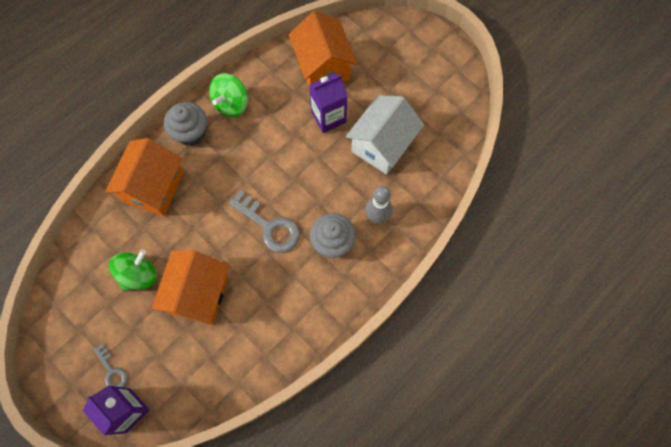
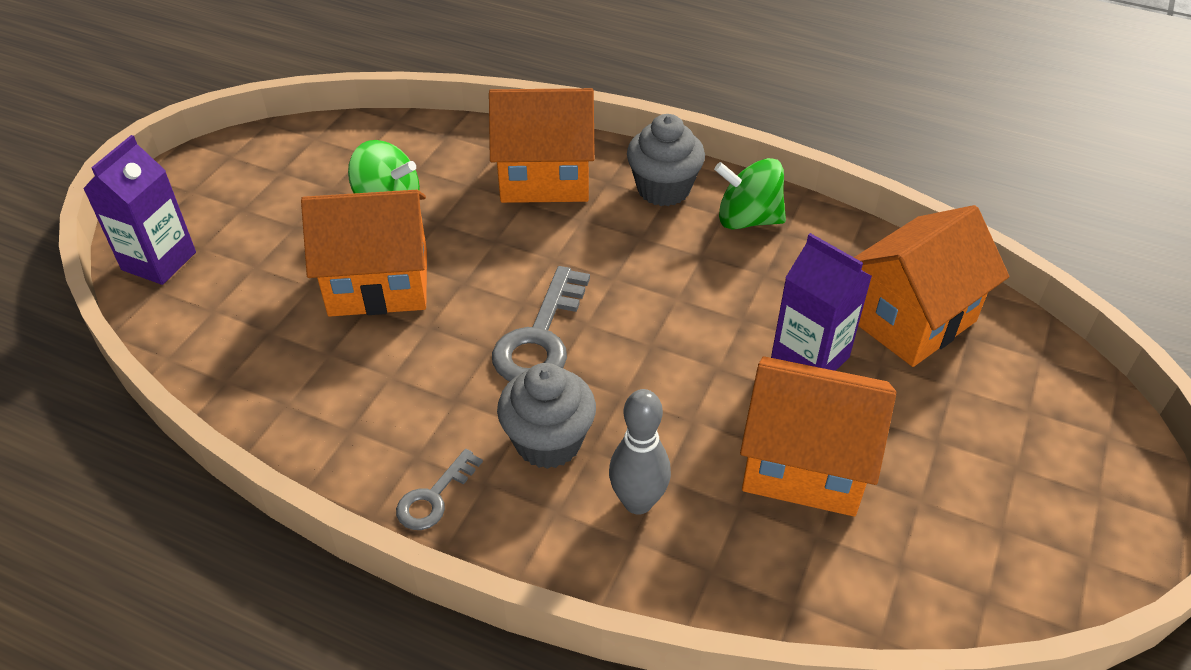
camera: 70 degrees right, 25 degrees down
grey key [93,343,128,387] -> grey key moved to [396,449,483,530]
white house [346,95,424,175] -> orange house [740,356,896,517]

